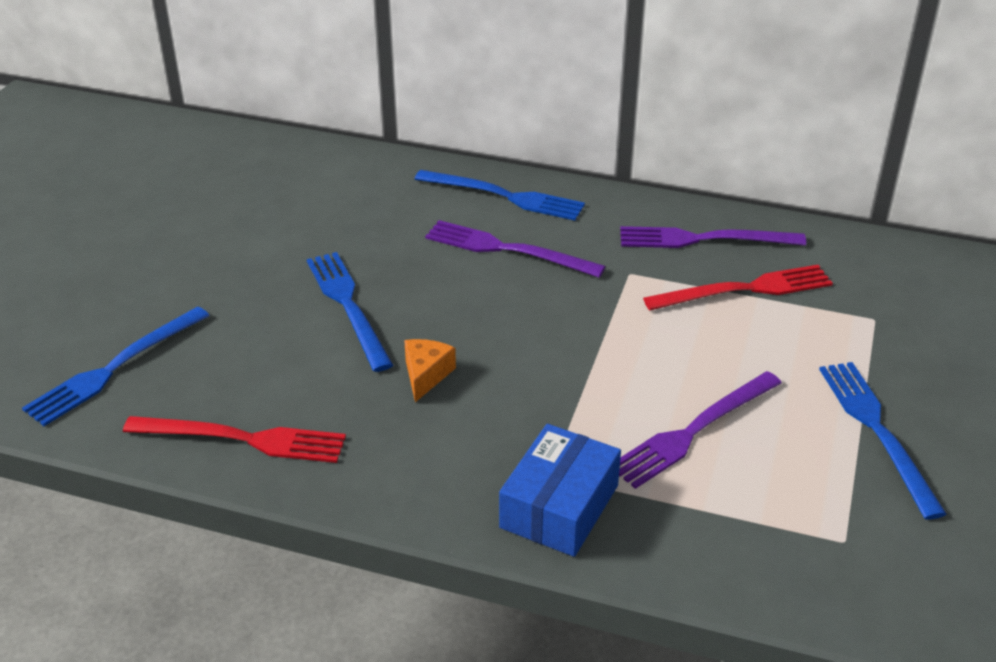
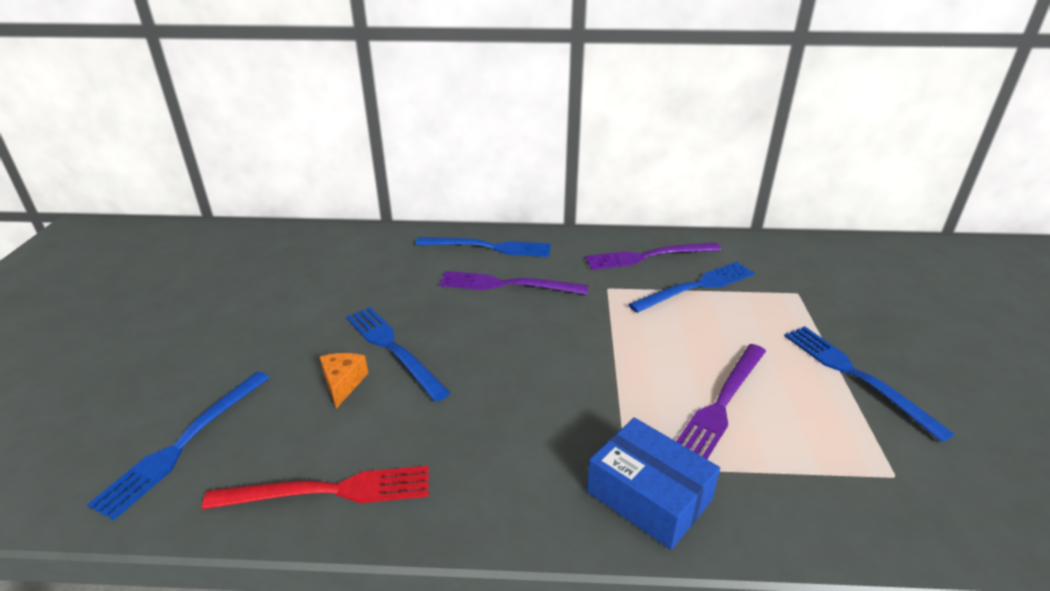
camera: 15 degrees left, 5 degrees down
orange cheese [404,339,456,402] -> orange cheese moved to [320,353,368,409]
blue box [499,424,621,557] -> blue box turned 60 degrees counterclockwise [587,418,720,550]
red fork [643,265,833,311] -> blue fork [628,262,755,313]

